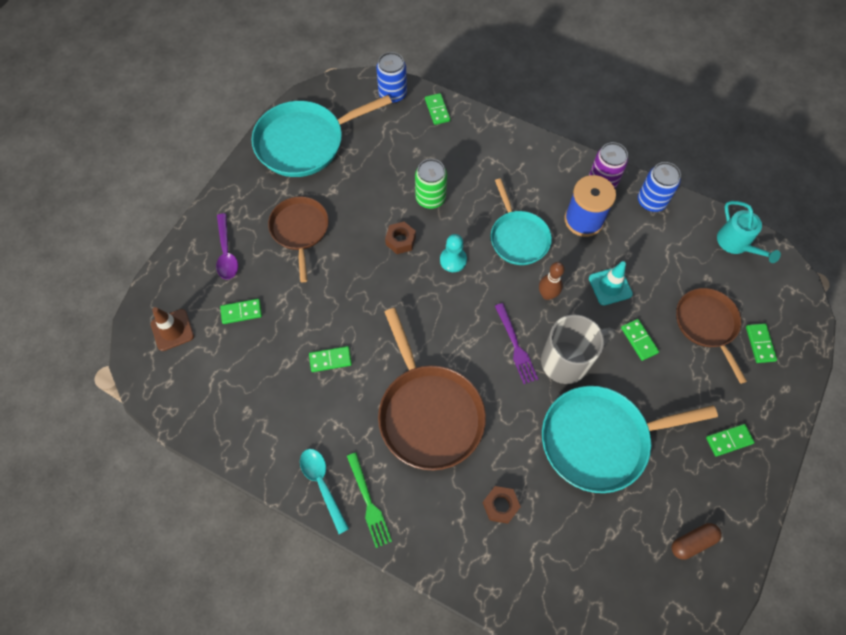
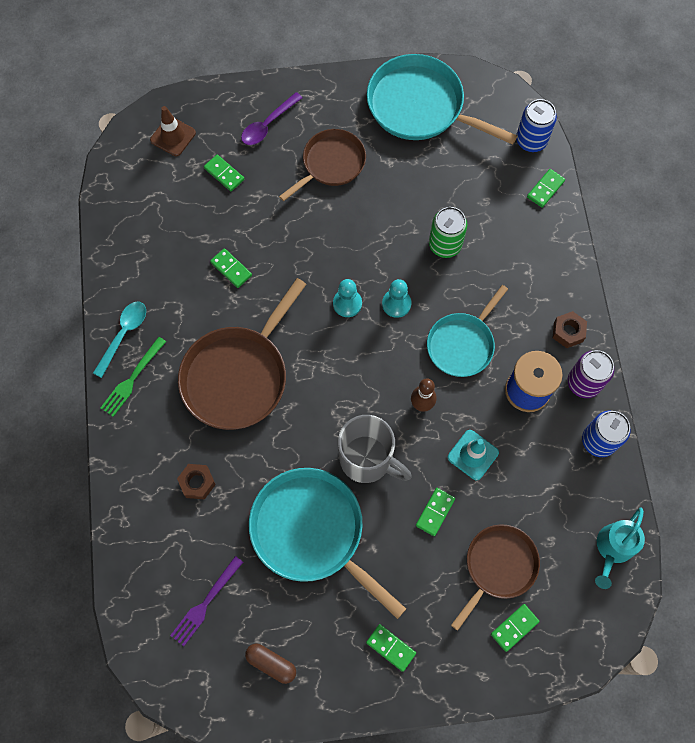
camera: 55 degrees right, 5 degrees up
brown nut [385,221,416,254] -> brown nut moved to [553,311,587,348]
purple fork [495,303,538,384] -> purple fork moved to [170,556,243,646]
none -> turquoise pawn [333,279,362,317]

